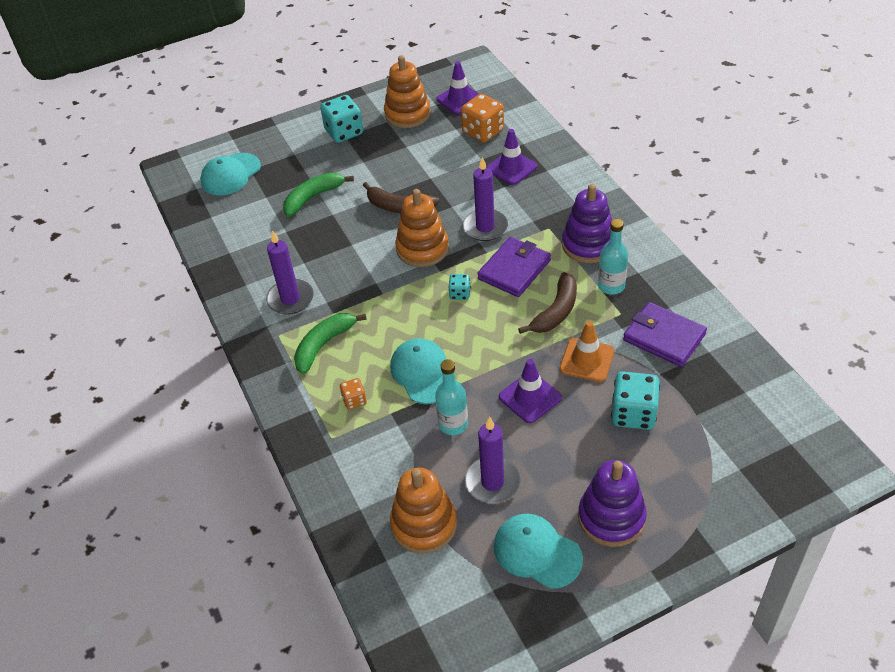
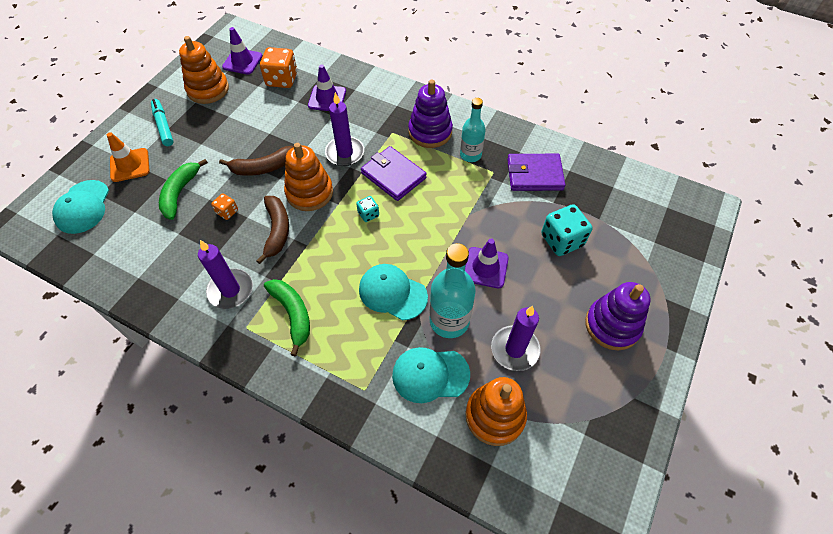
camera: 40 degrees left, 10 degrees up
green banana [294,313,367,374] -> green banana turned 150 degrees clockwise [264,279,310,356]
turquoise dice [320,95,363,143] -> turquoise marker [151,99,174,146]
orange dice [340,378,367,410] -> orange dice moved to [211,193,238,220]
turquoise bottle [435,359,468,435] -> turquoise bottle [430,243,476,338], size x1.53
purple wallet [477,237,551,297] -> purple wallet turned 45 degrees counterclockwise [361,146,427,201]
turquoise cap [494,514,583,589] -> turquoise cap moved to [392,347,470,403]
brown banana [518,272,577,334] -> brown banana moved to [256,196,289,264]
orange traffic cone [560,321,614,382] -> orange traffic cone moved to [107,132,150,182]

